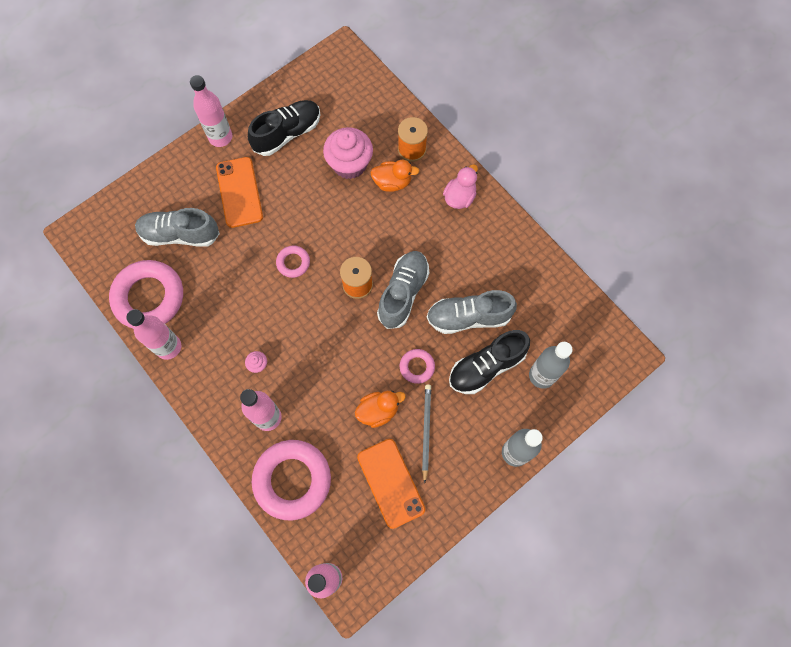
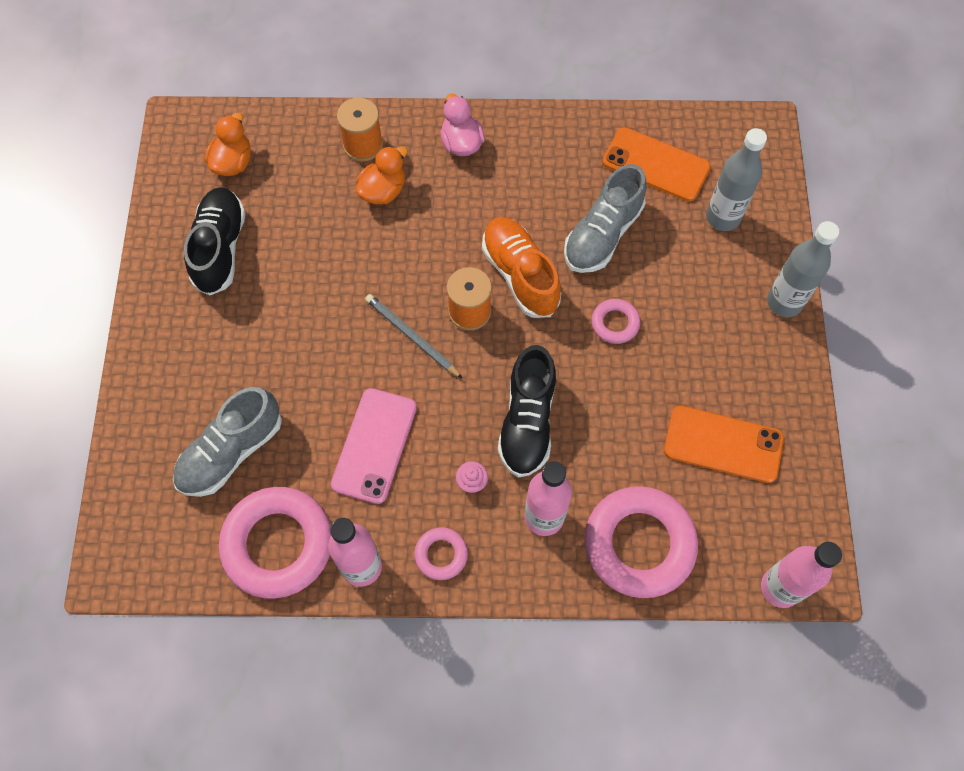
camera: 50 degrees left, 5 degrees down
pink bottle [190,75,232,147] -> none
orange phone [216,157,263,228] -> orange phone moved to [602,127,711,202]
pink ring [276,246,310,278] -> pink ring moved to [414,527,468,580]
pink cupcake [323,127,373,179] -> none
orange duck [355,391,406,428] -> orange duck moved to [205,113,251,176]
grey shoe [377,251,429,329] -> orange shoe [482,217,561,318]
grey pencil [422,384,431,483] -> grey pencil moved to [365,294,463,379]
black shoe [449,330,530,394] -> black shoe moved to [498,345,556,477]
none -> pink phone [331,388,417,504]

